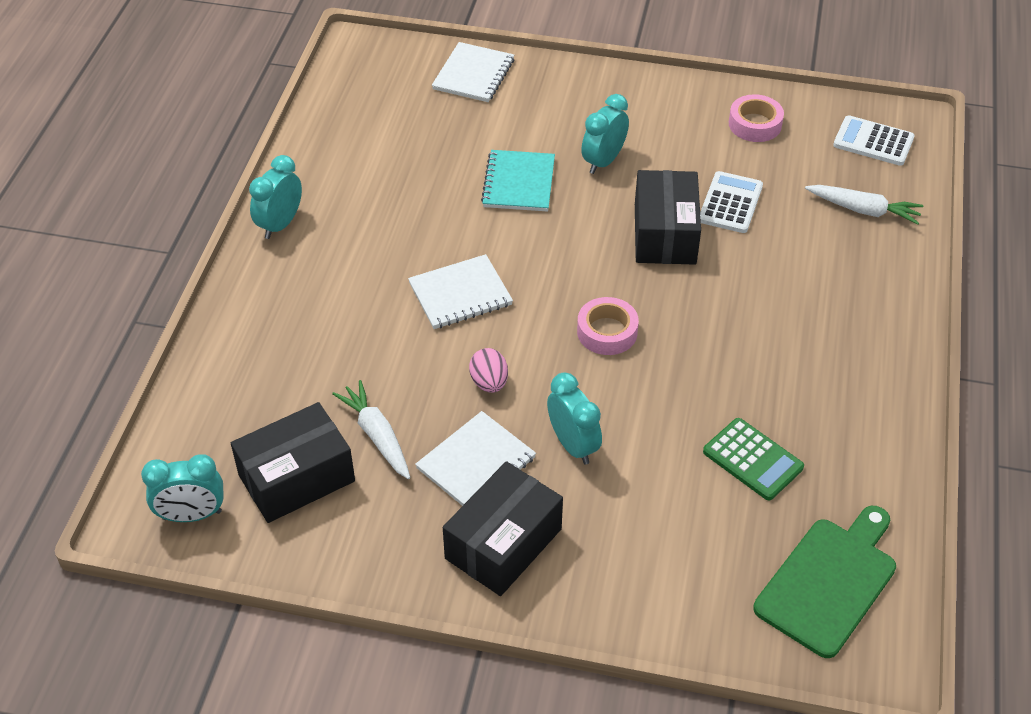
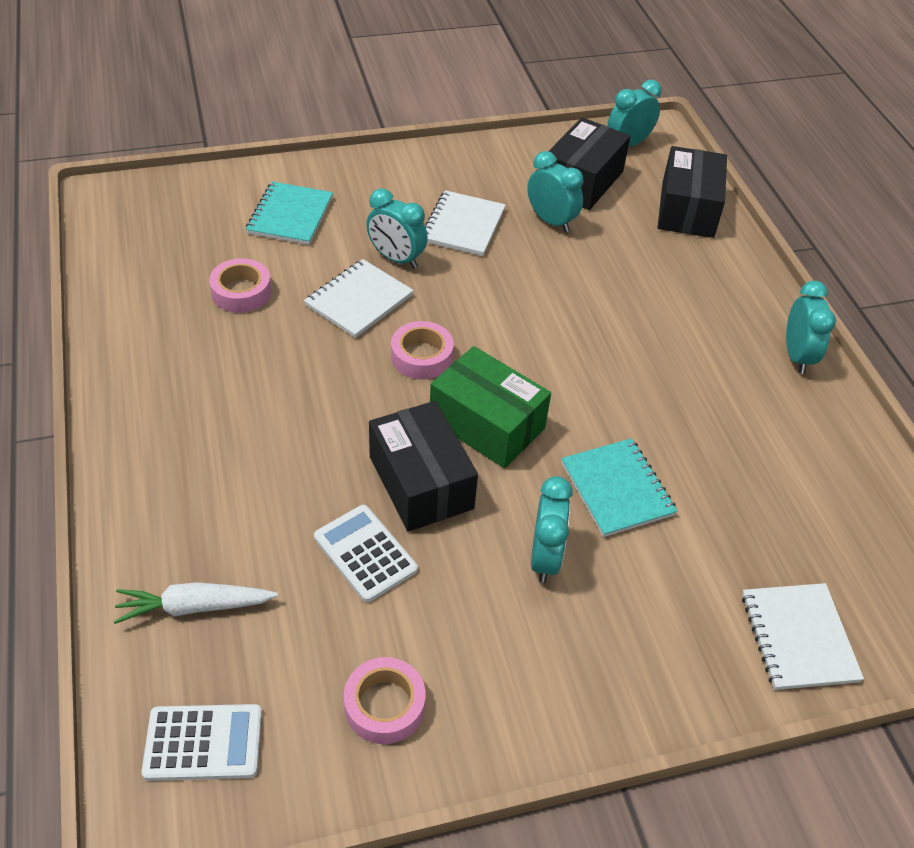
camera: 150 degrees right, 0 degrees up
white carrot [332,380,410,479] -> turquoise clock [527,151,584,232]
white notebook [408,254,513,329] -> white notebook moved to [304,259,414,338]
black box [443,461,563,596] -> black box moved to [658,146,727,238]
pink egg [469,348,508,393] -> none
white calculator [700,171,763,233] -> white calculator turned 150 degrees clockwise [314,505,418,602]
green calculator [703,418,804,500] -> pink tape [209,258,272,313]
green cutting board [753,506,896,658] -> none
none -> turquoise notebook [246,181,333,245]
none -> green box [430,346,551,468]

